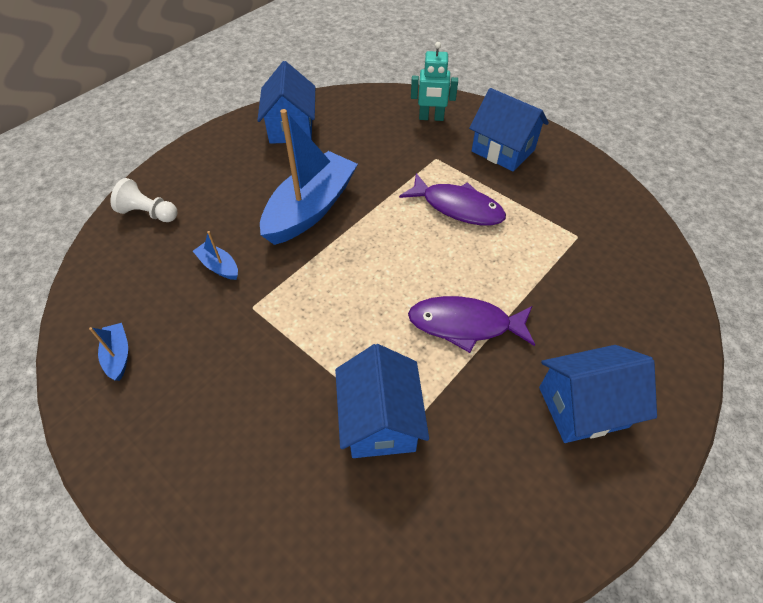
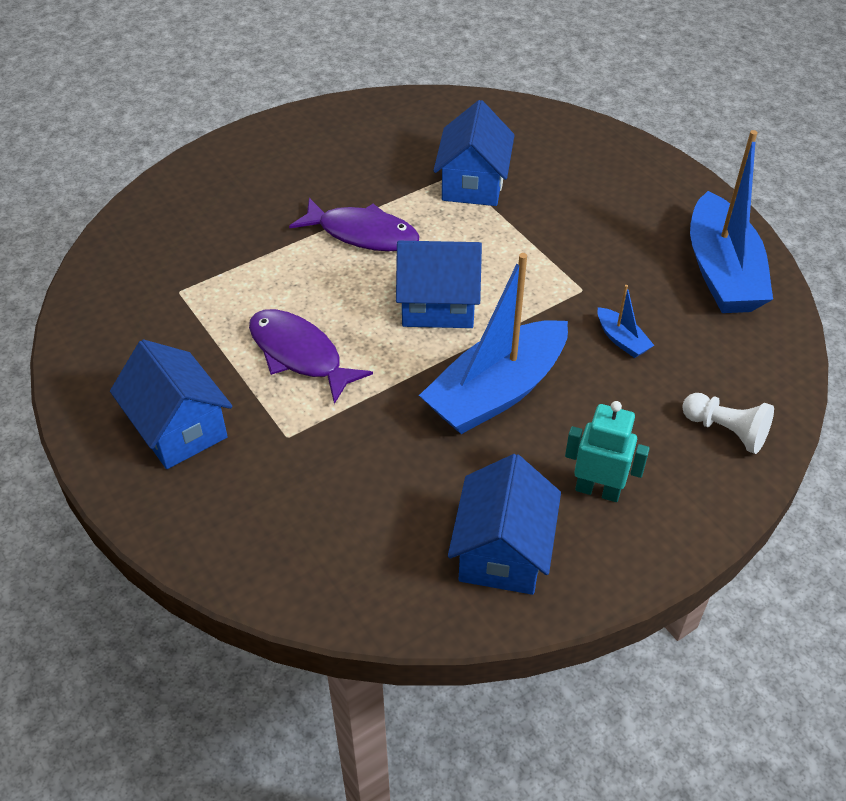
camera: 165 degrees left, 5 degrees down
blue boat [89,323,128,381] -> blue boat [690,130,773,313], size x2.38
turquoise robot [411,42,458,121] -> turquoise robot moved to [565,401,650,502]
blue house [539,345,657,443] -> blue house moved to [396,241,482,328]

